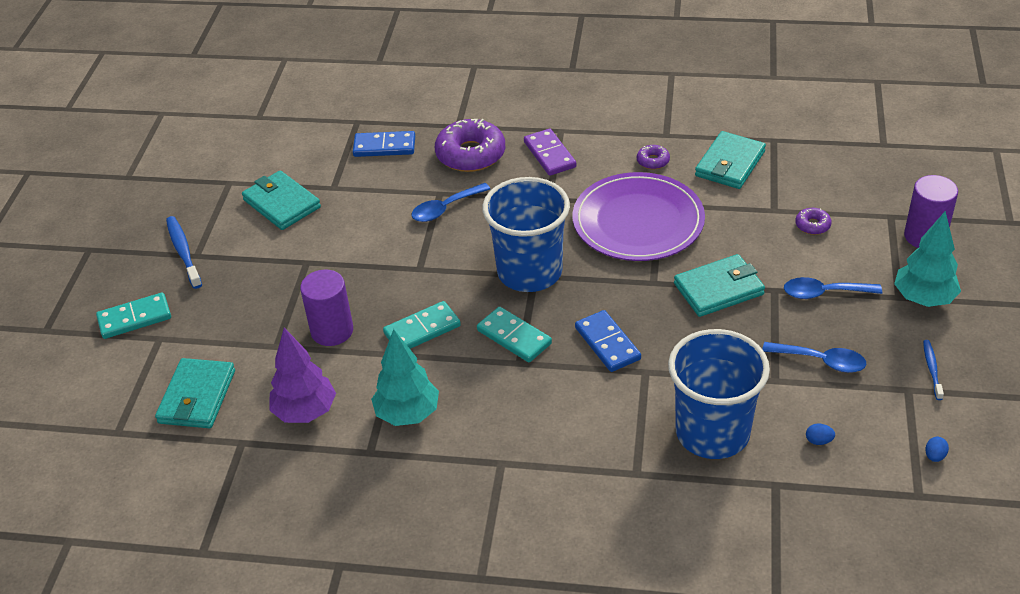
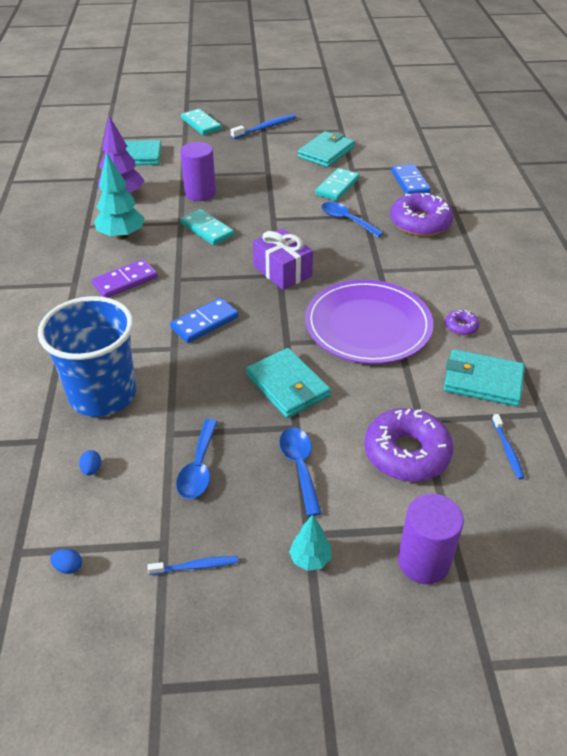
camera: 75 degrees right, 0 degrees up
turquoise domino [477,307,552,362] -> turquoise domino moved to [315,168,360,201]
blue cup [482,177,570,292] -> purple gift [253,228,313,290]
purple domino [524,129,576,176] -> purple domino moved to [92,259,158,298]
purple donut [795,208,832,235] -> purple donut [364,408,453,482], size x2.17
turquoise tree [894,211,961,307] -> turquoise tree [289,515,331,571], size x0.55
none -> blue toothbrush [492,414,524,479]

